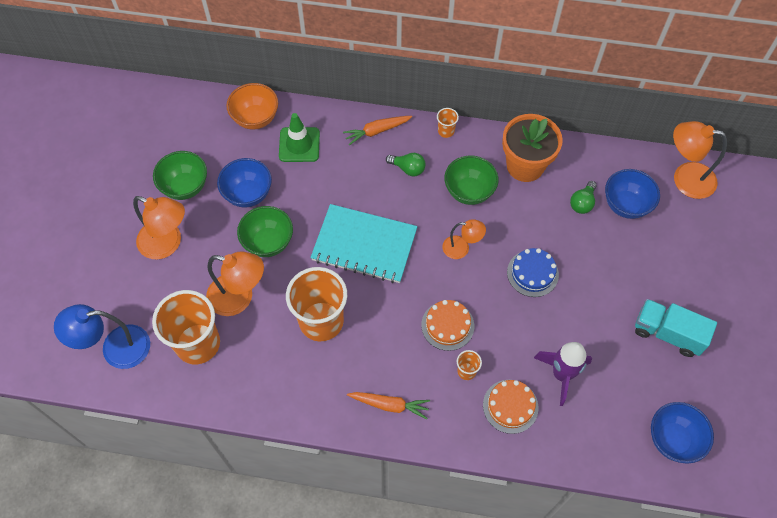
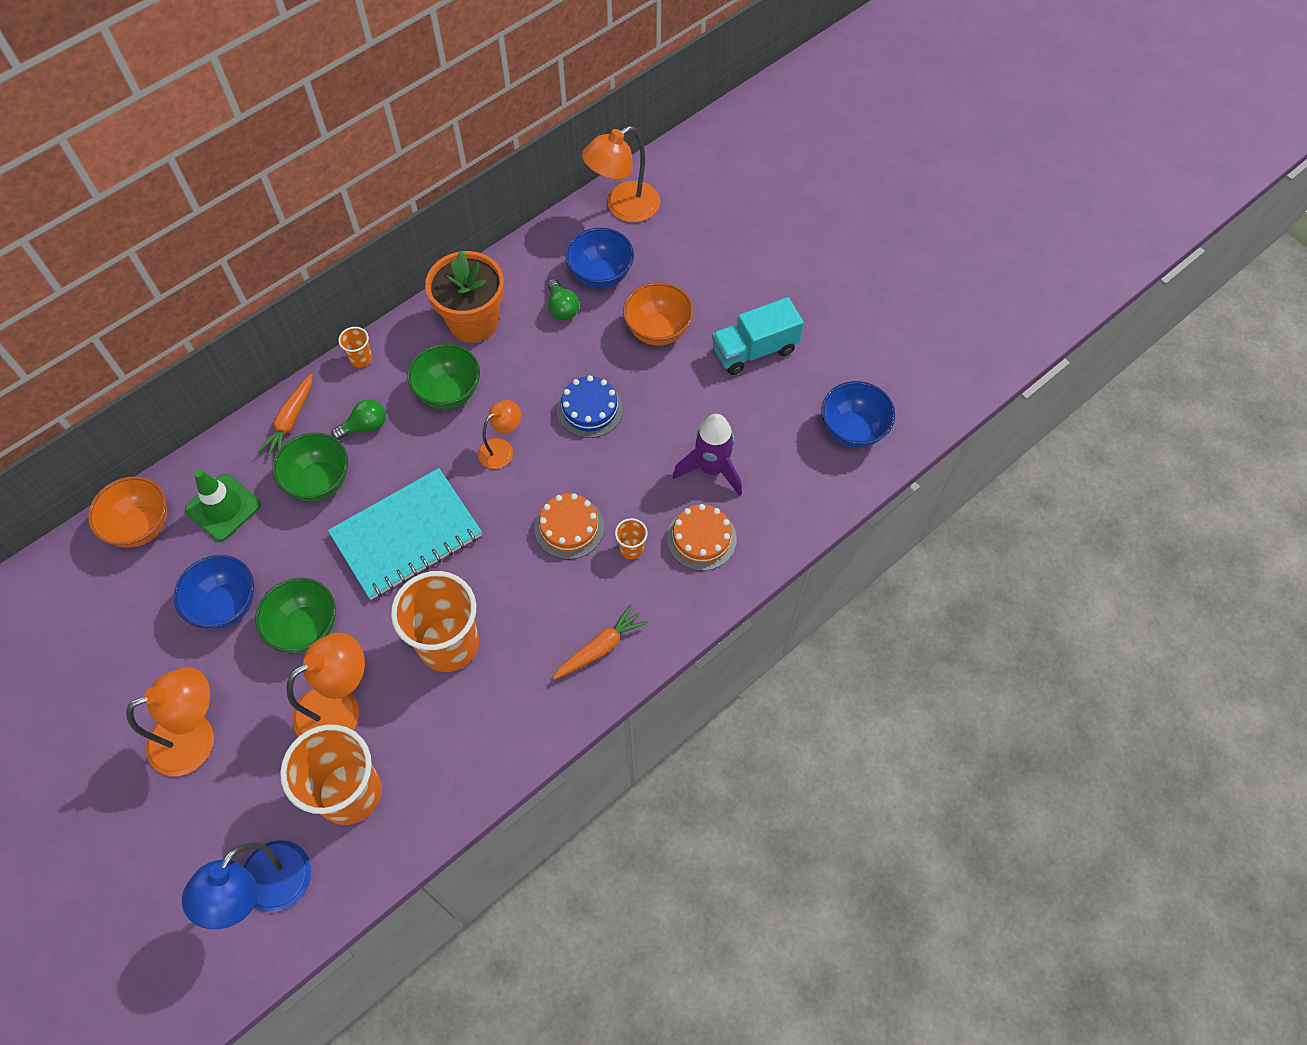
camera: 50 degrees left, 0 degrees up
green bowl [153,151,207,200] -> green bowl moved to [272,432,348,502]
none -> orange bowl [623,282,693,346]

